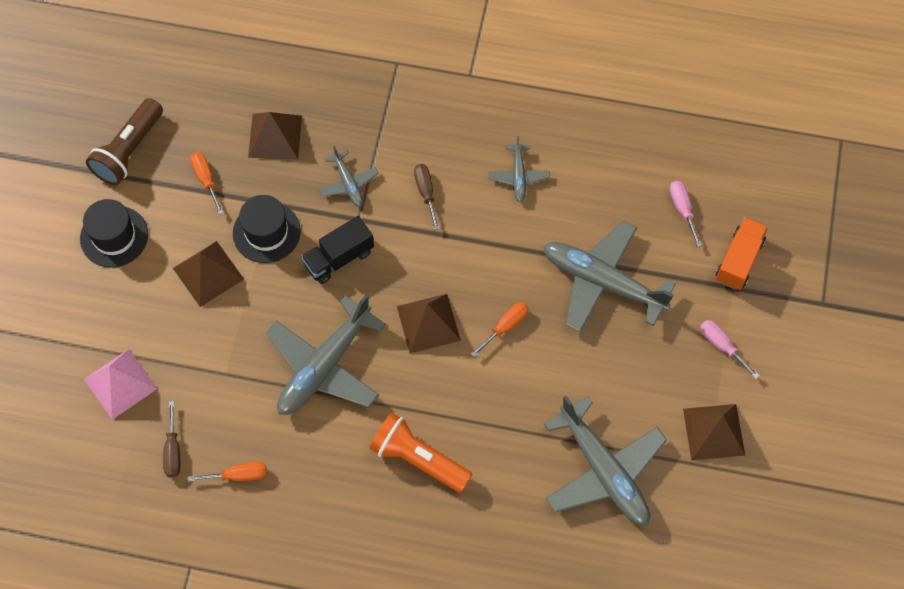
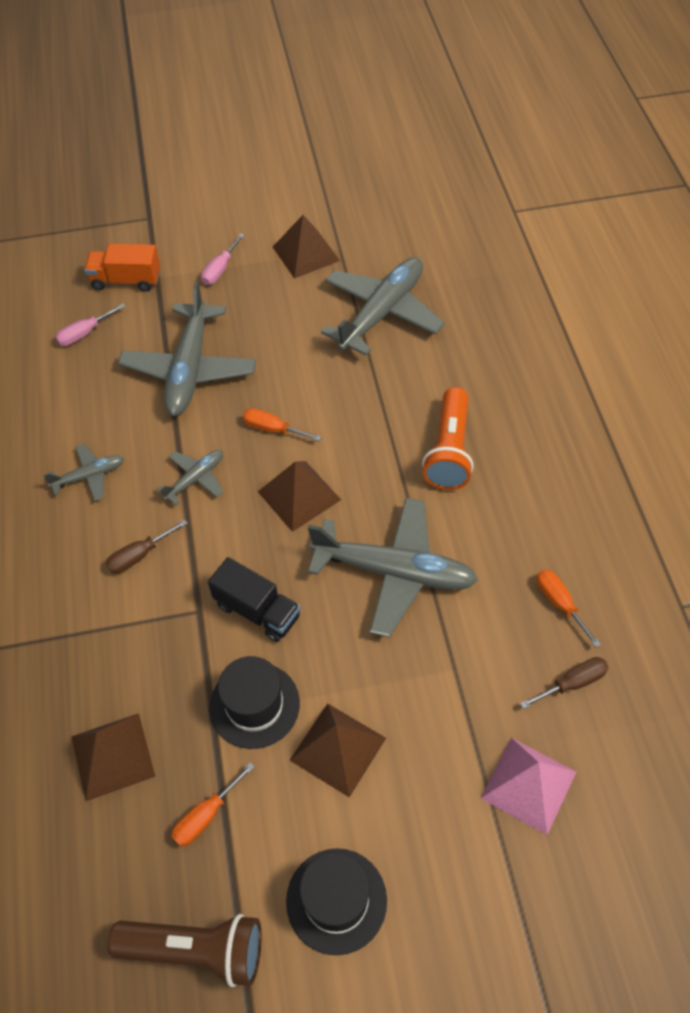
camera: 110 degrees left, 10 degrees down
grey plane [319,146,378,207] -> grey plane moved to [156,450,224,505]

